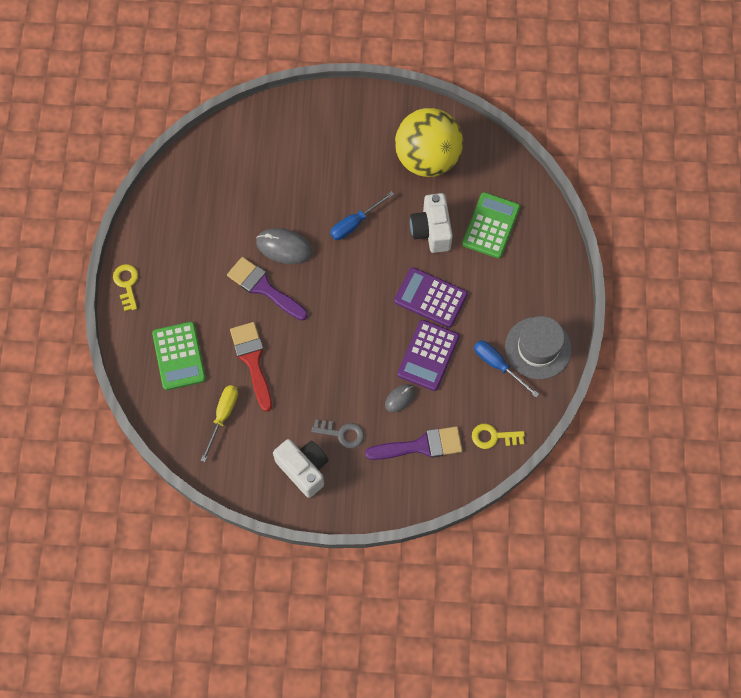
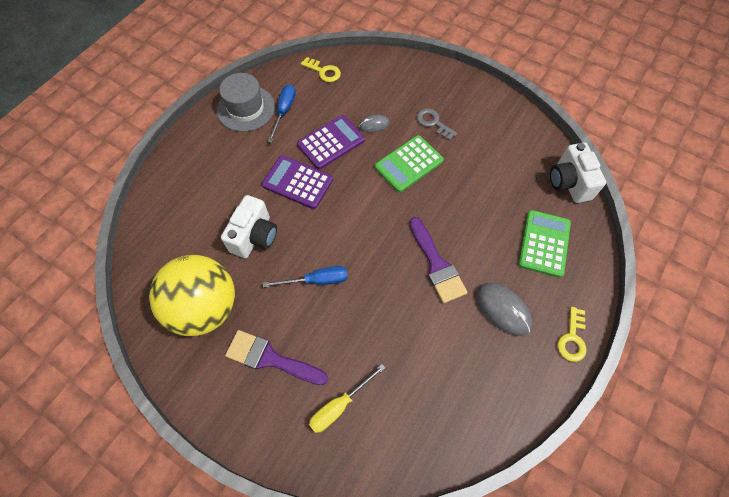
camera: 150 degrees left, 5 degrees down
yellow screwdriver [201,385,238,462] -> yellow screwdriver moved to [309,364,386,433]
red brush [230,322,272,412] -> none
grey mouse [256,228,313,264] -> grey mouse moved to [476,283,532,336]
white camera [273,439,328,498] -> white camera moved to [550,142,606,203]
purple brush [365,426,462,460] -> purple brush moved to [225,330,328,385]
purple calculator [394,267,468,328] -> purple calculator turned 150 degrees clockwise [262,155,333,209]
green calculator [462,192,520,258] -> green calculator moved to [375,135,444,193]
blue screwdriver [474,341,539,397] -> blue screwdriver turned 150 degrees counterclockwise [268,85,296,143]

